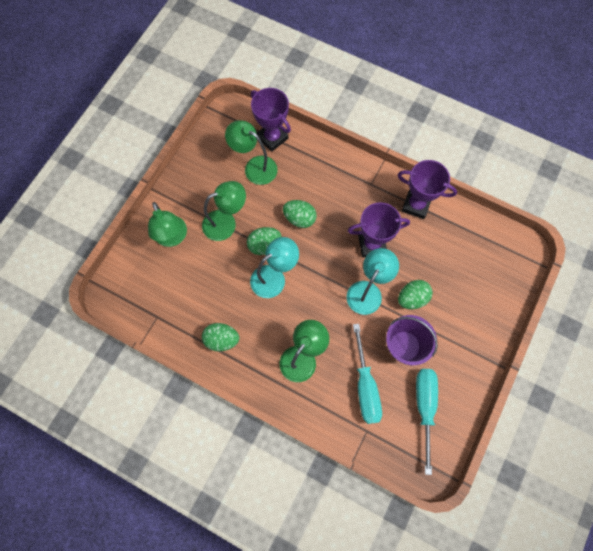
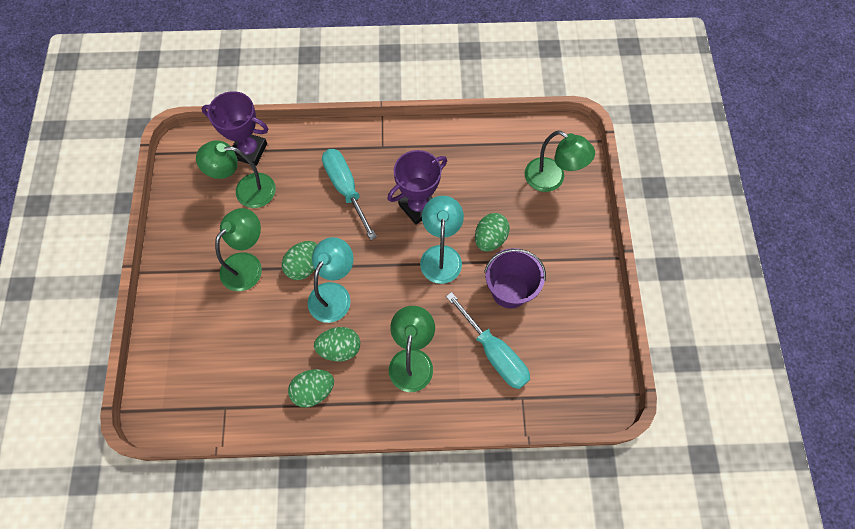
camera: 30 degrees left, 5 degrees down
green lamp [148,202,187,247] -> green lamp moved to [525,131,595,192]
green egg [283,200,317,228] -> green egg moved to [314,327,360,362]
purple trophy [398,160,457,219] -> none
turquoise screwdriver [416,369,438,475] -> turquoise screwdriver moved to [322,149,377,240]

